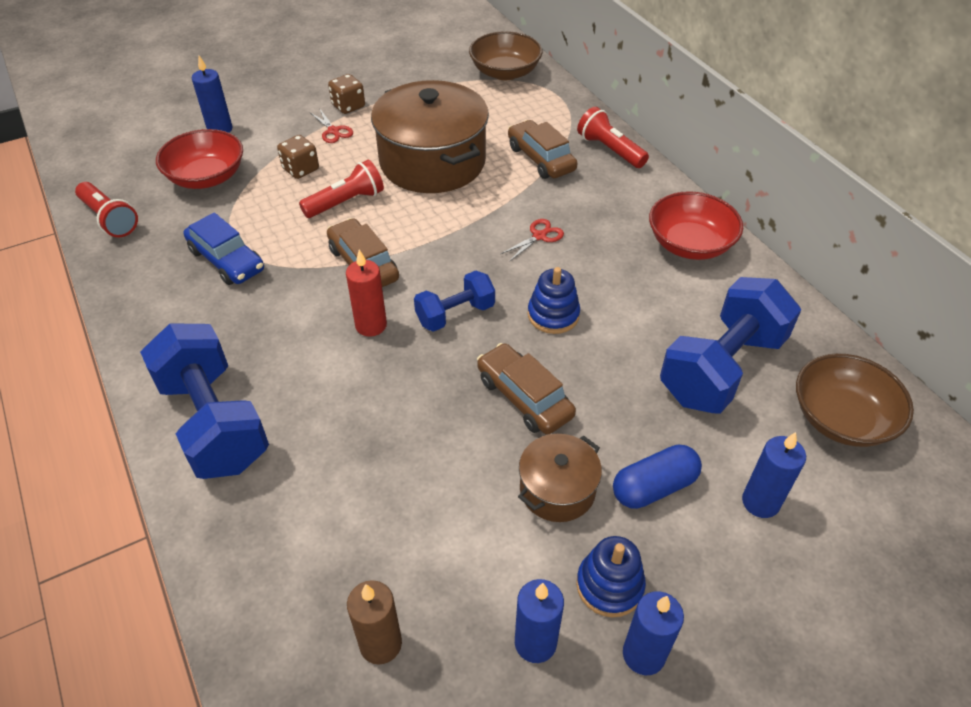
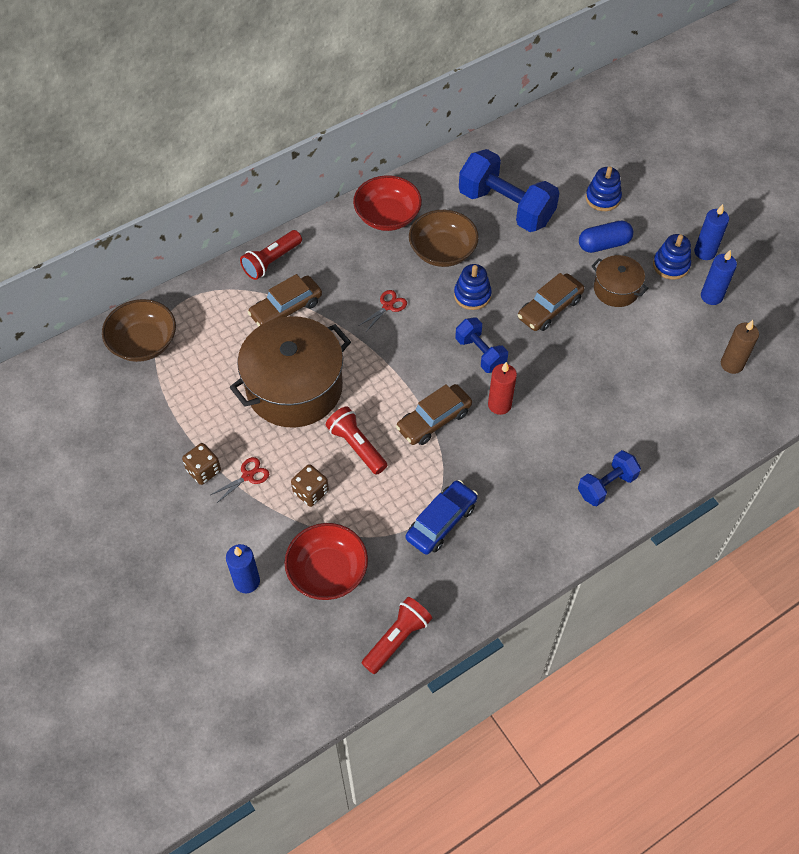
camera: 95 degrees left, 10 degrees up
blue dumbbell [140,323,269,479] -> blue dumbbell [578,450,641,506], size x0.55
red scissors [501,219,564,262] -> red scissors turned 90 degrees clockwise [358,290,407,332]
blue capsule [613,444,702,509] -> blue capsule turned 75 degrees counterclockwise [579,221,633,253]
blue candle [742,432,806,518] -> blue stacking toy [586,166,622,211]
brown bowl [796,354,914,447] -> brown bowl moved to [409,210,479,267]

